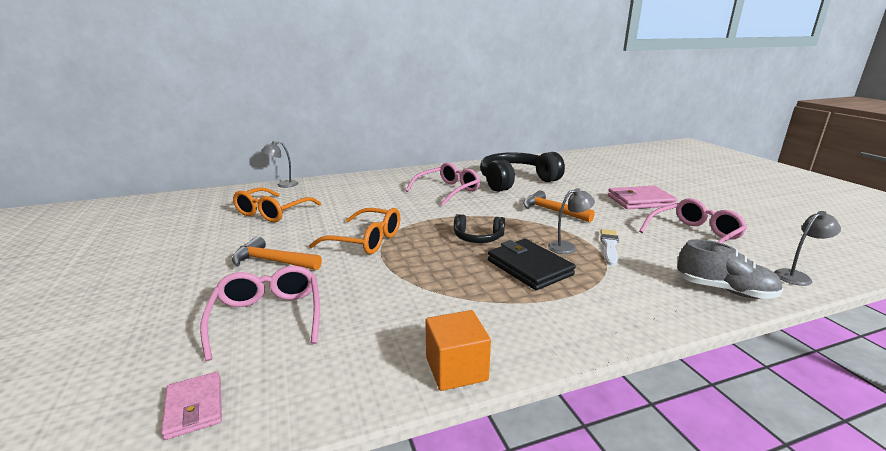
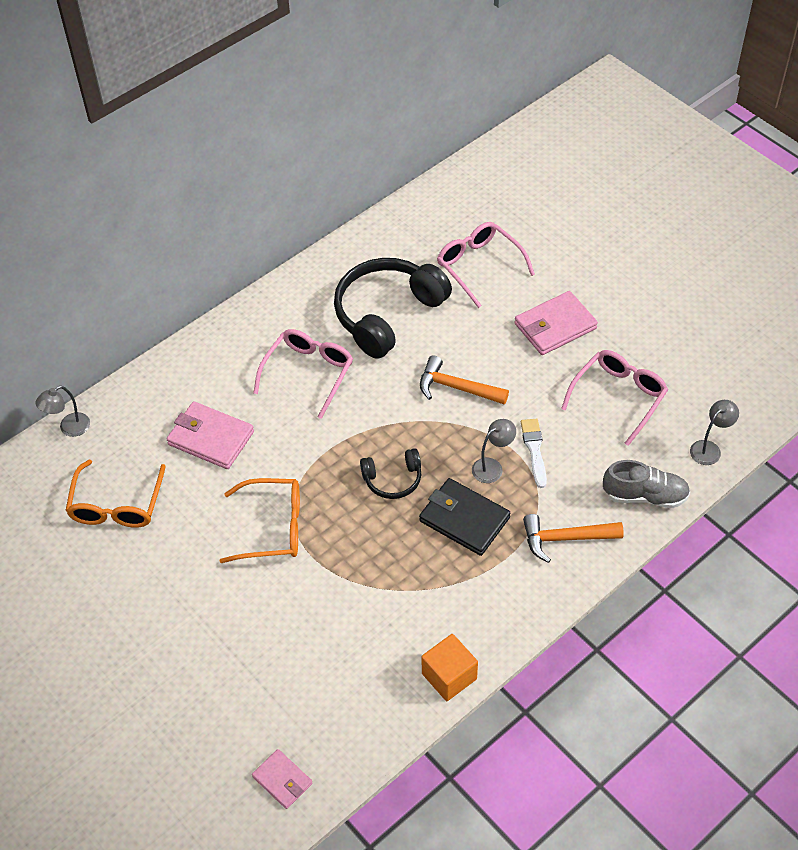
camera: 20 degrees left, 30 degrees up
pink glasses [200,266,320,361] -> pink glasses moved to [437,222,535,308]
orange hammer [232,236,322,270] -> orange hammer moved to [523,514,624,563]
none -> pink wallet [167,401,254,469]

